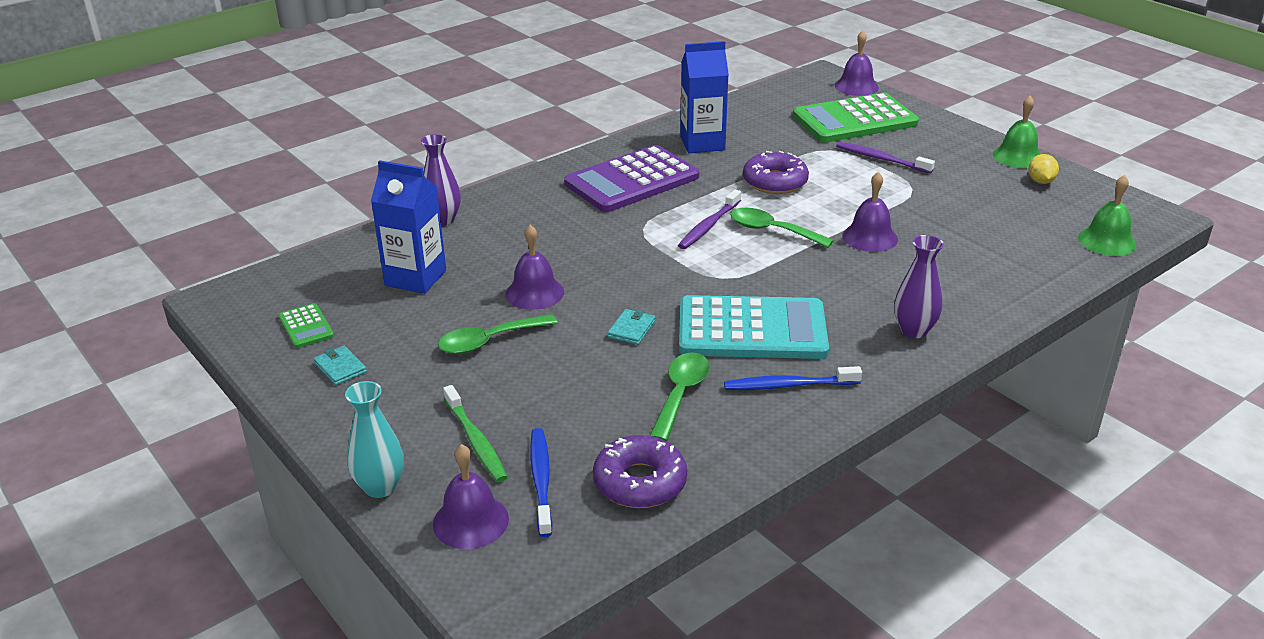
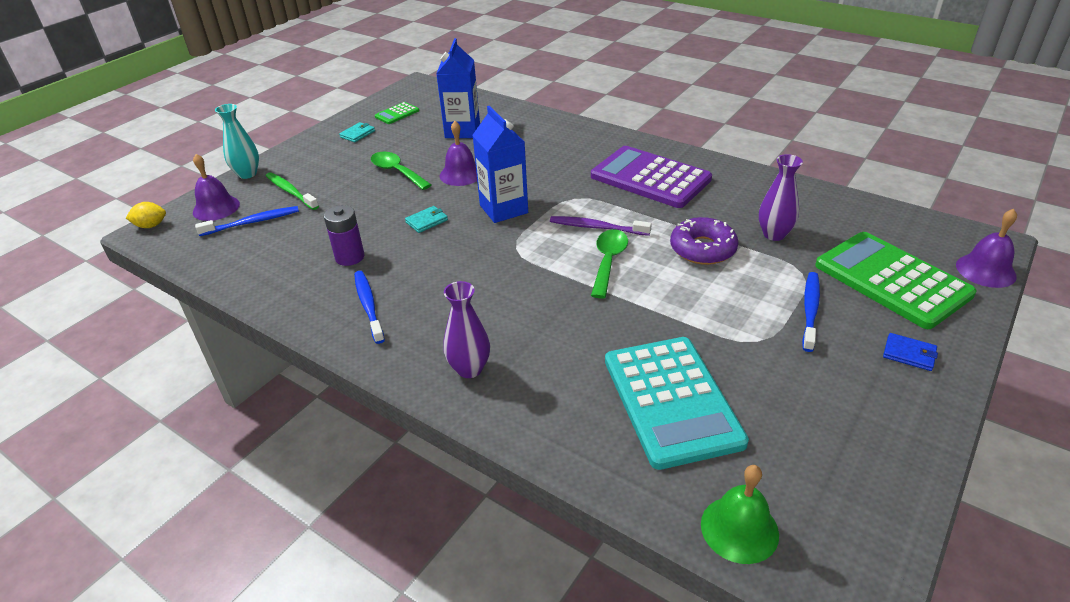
camera: 75 degrees right, 5 degrees up
purple vase [421,134,461,226] -> purple vase moved to [759,154,803,241]
green toothbrush [443,385,507,482] -> green toothbrush turned 90 degrees clockwise [266,172,319,210]
purple donut [593,435,687,508] -> none
turquoise wallet [608,309,655,345] -> turquoise wallet turned 45 degrees counterclockwise [405,206,448,233]
green spoon [650,352,710,441] -> purple battery [324,205,364,266]
turquoise calculator [679,295,829,359] -> turquoise calculator moved to [605,337,749,470]
blue carton [680,41,729,153] -> blue carton moved to [472,106,528,223]
purple toothbrush [836,142,935,174] -> blue toothbrush [802,272,820,352]
purple bell [842,172,898,252] -> none
green bell [993,96,1041,168] -> none
yellow lemon [1028,154,1059,184] -> yellow lemon moved to [126,202,166,228]
none -> blue wallet [883,333,938,371]

